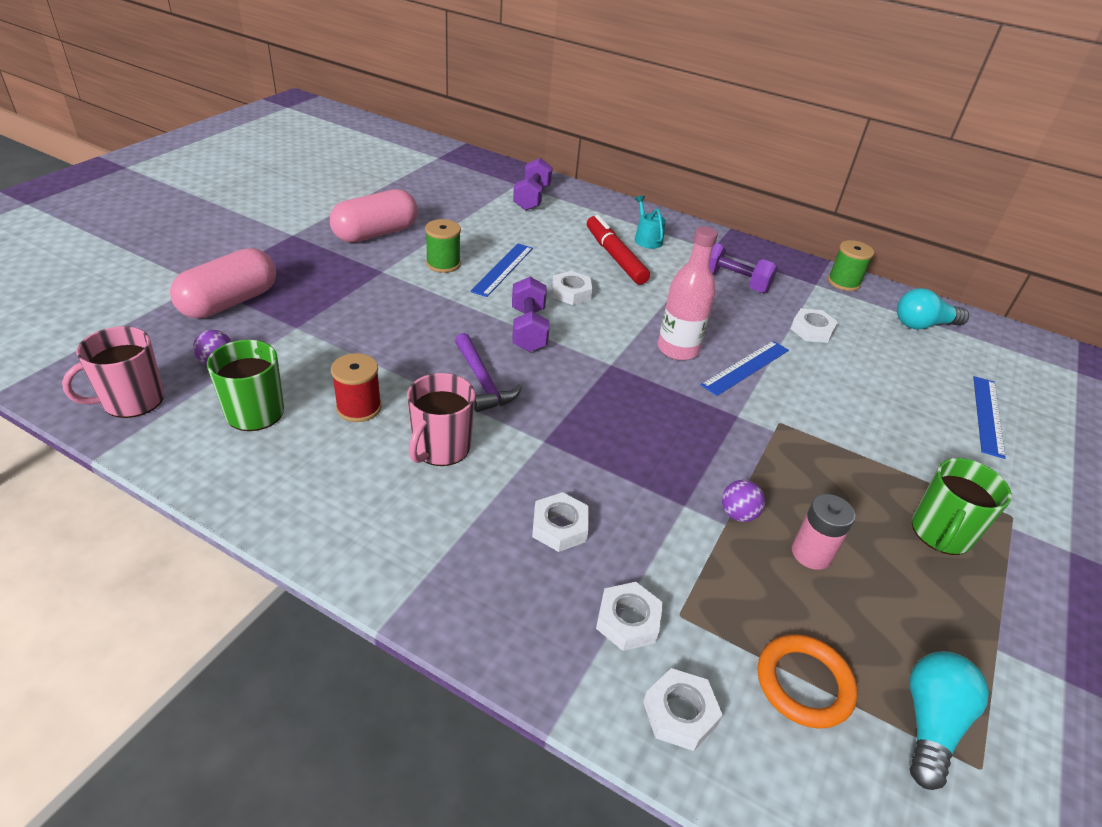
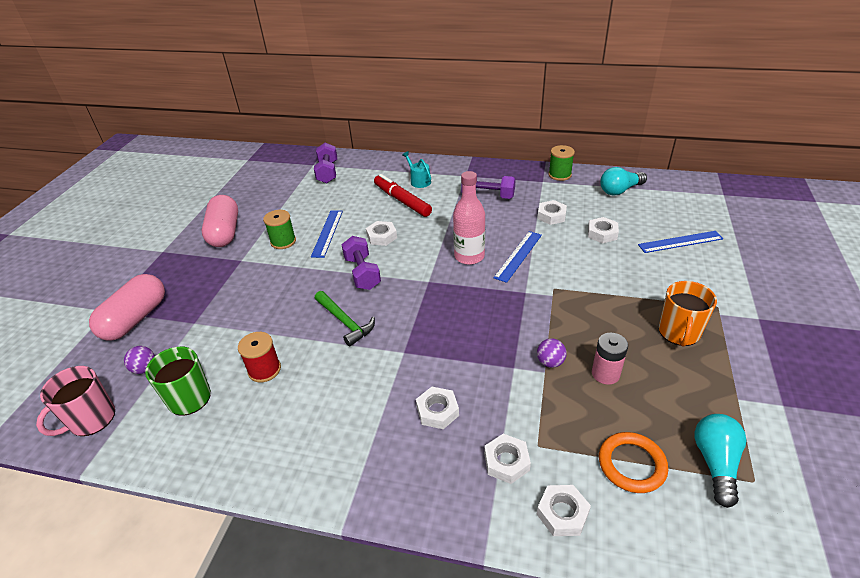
camera: 10 degrees left, 0 degrees up
pink capsule [330,189,418,243] -> pink capsule turned 45 degrees counterclockwise [202,195,238,247]
pink mug [407,373,475,466] -> none
purple hammer [455,333,522,412] -> green hammer [315,291,375,347]
green mug [912,458,1012,555] -> orange mug [659,281,717,347]
blue ruler [973,376,1006,459] -> blue ruler turned 75 degrees clockwise [638,231,723,253]
none -> white nut [588,217,619,244]

